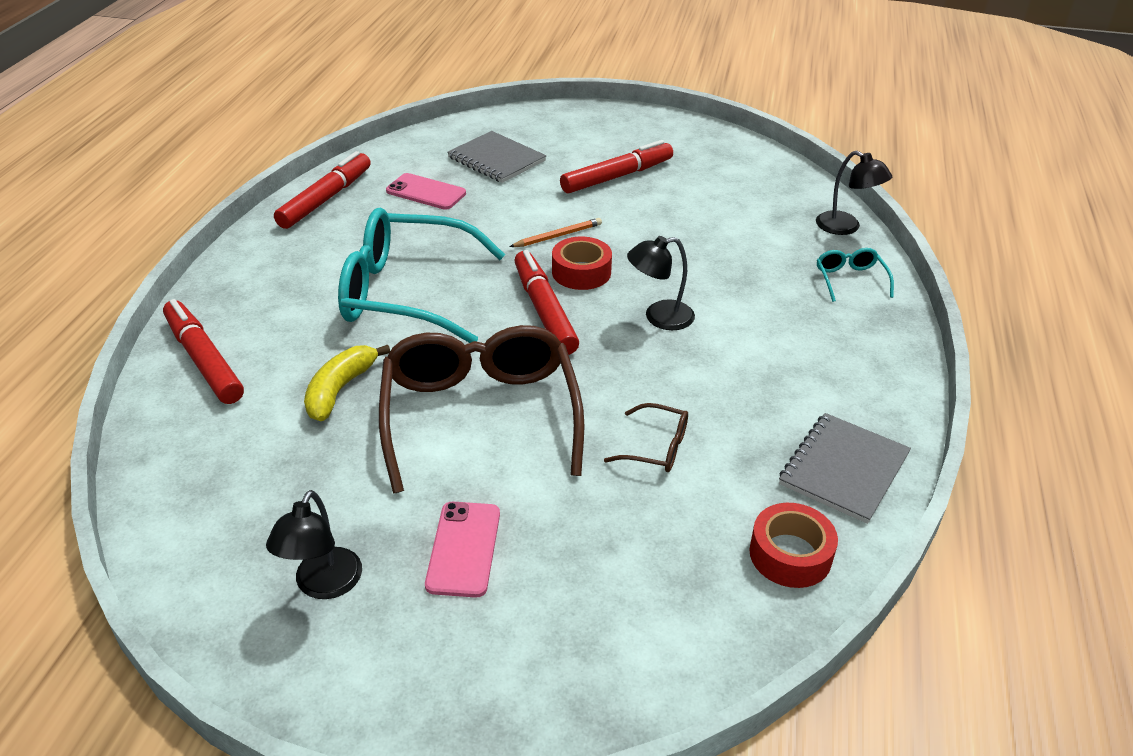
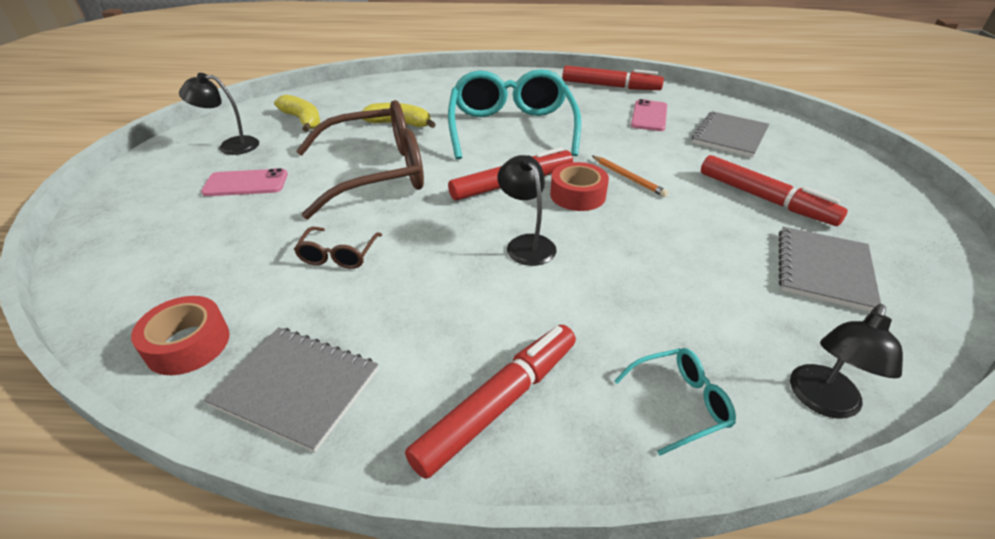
camera: 80 degrees right, 0 degrees up
red marker [163,299,244,404] -> red marker moved to [405,325,576,479]
none -> yellow banana [274,95,320,132]
none -> grey notebook [779,227,881,312]

